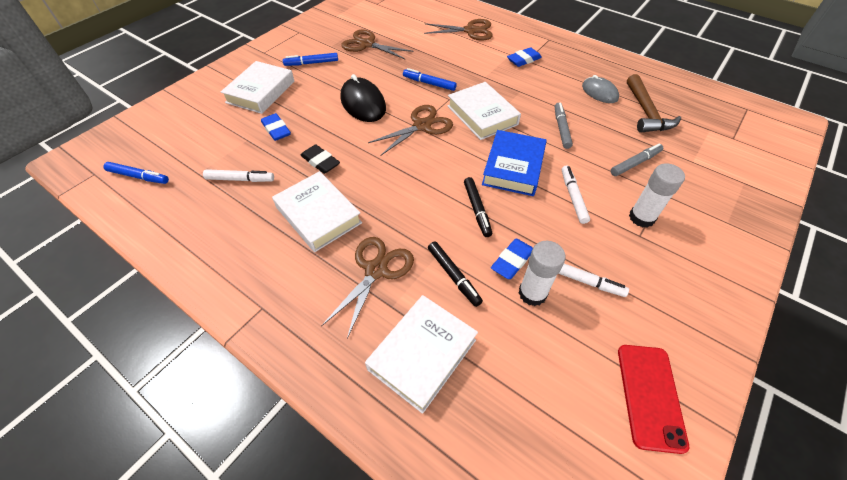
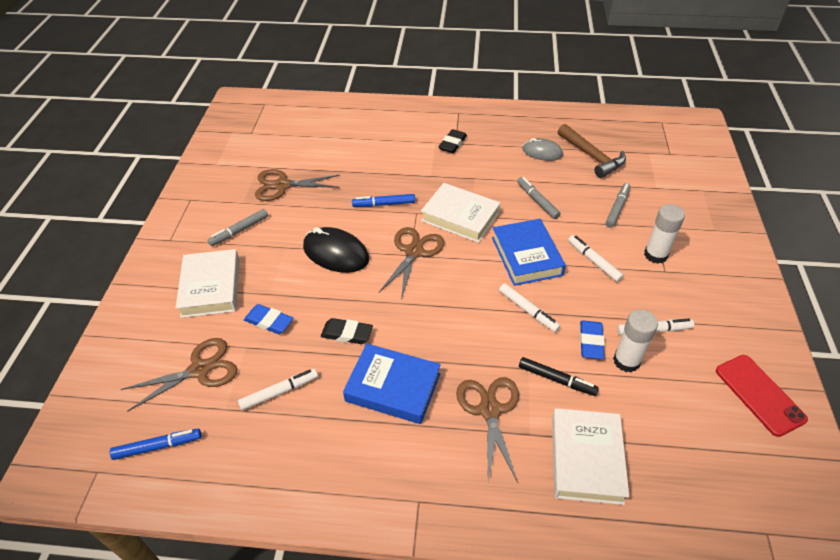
camera: 30 degrees left, 5 degrees down
white book [272,171,362,252] -> blue book [343,343,441,424]
blue marker [283,53,338,66] -> grey marker [208,209,268,246]
brown scissors [424,19,493,41] -> brown scissors moved to [121,338,238,412]
black marker [464,177,492,237] -> white marker [499,283,560,332]
blue eraser [507,47,542,67] -> black eraser [438,129,467,153]

